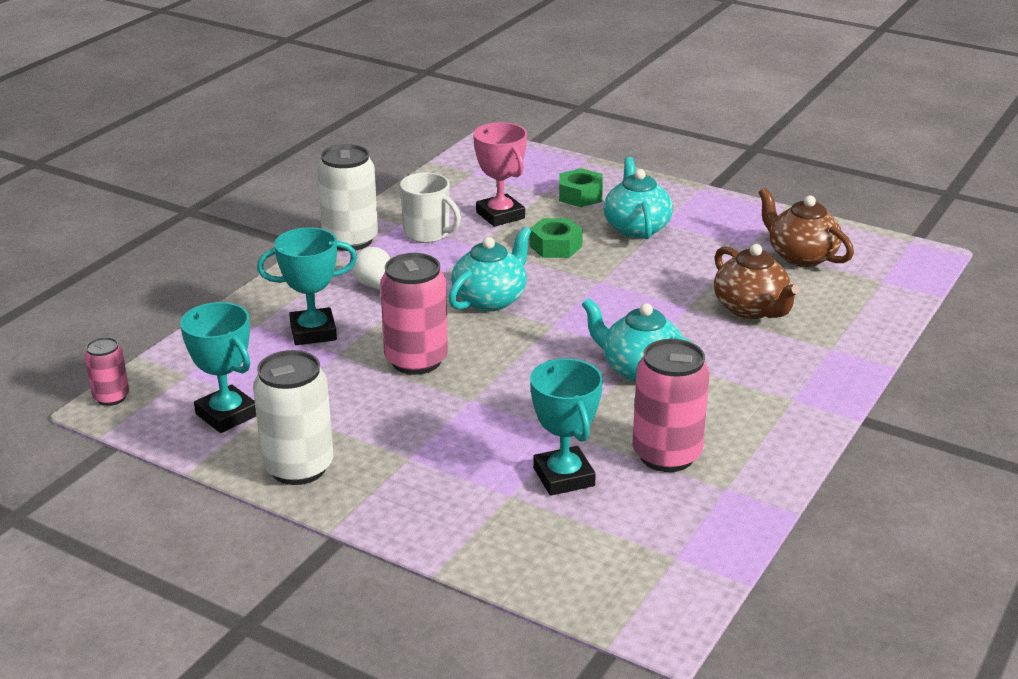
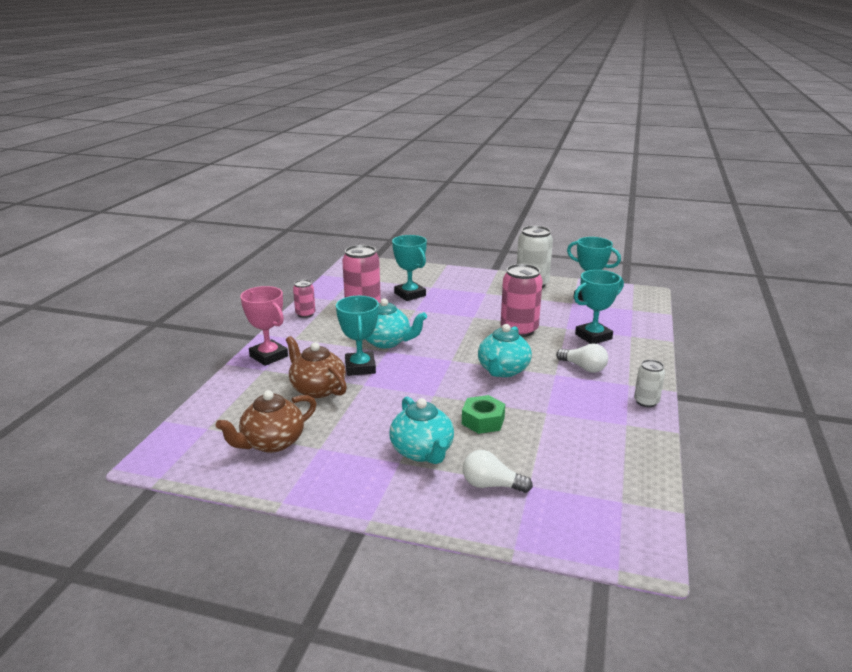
camera: 165 degrees right, 5 degrees down
pink can [84,337,129,406] -> pink can moved to [293,280,315,318]
white can [317,144,378,251] -> white can [634,360,665,407], size x0.55
white mug [400,172,461,243] -> none
pink trophy [473,122,527,227] -> pink trophy moved to [240,286,288,366]
green nut [559,168,603,207] -> white light bulb [463,450,533,493]
brown teapot [758,188,854,267] -> brown teapot turned 105 degrees clockwise [216,390,317,453]
none -> turquoise trophy [336,296,379,376]

